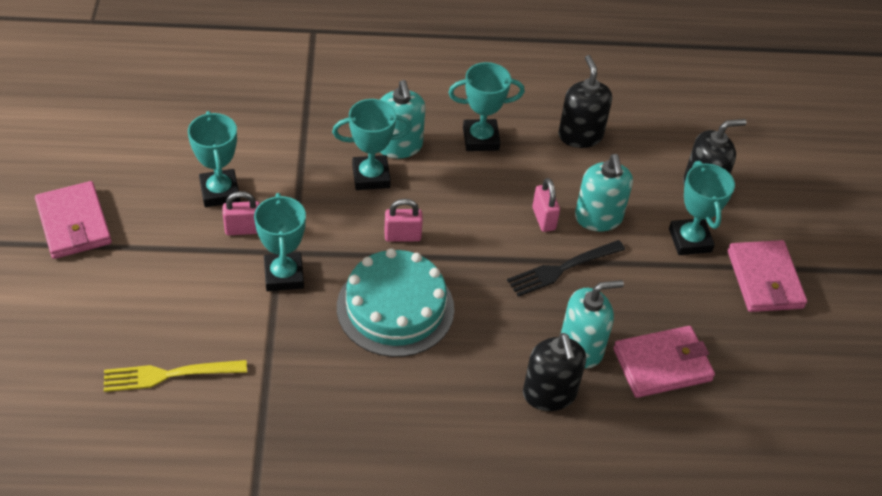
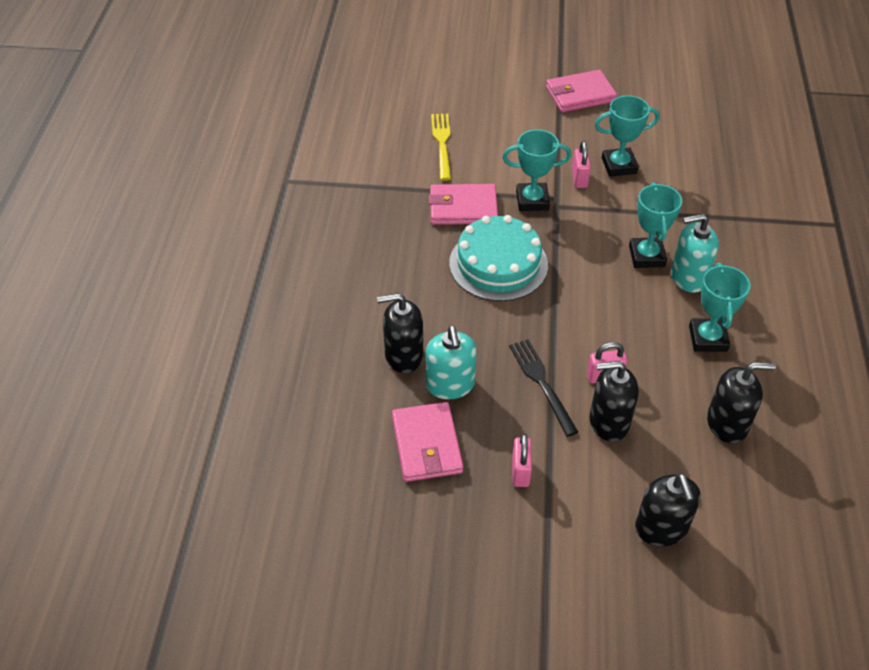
camera: 100 degrees right, 0 degrees up
pink padlock [384,199,423,242] -> pink padlock moved to [512,433,532,487]
turquoise soap dispenser [575,154,633,231] -> black soap dispenser [589,361,639,442]
turquoise trophy [669,161,735,255] -> none
pink wallet [728,240,807,312] -> pink wallet moved to [429,184,498,225]

